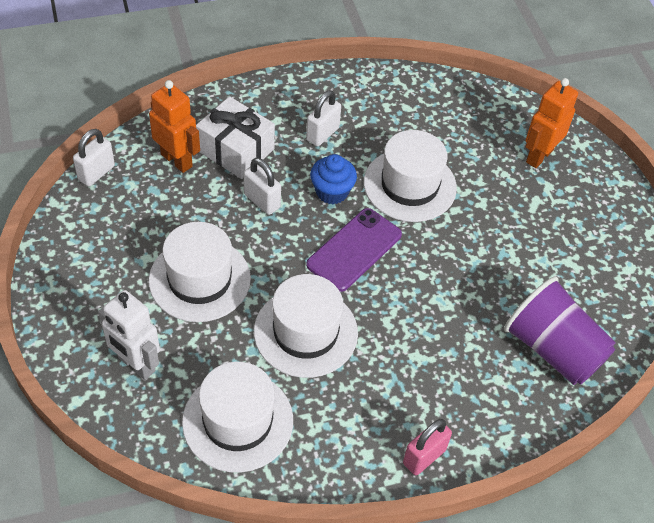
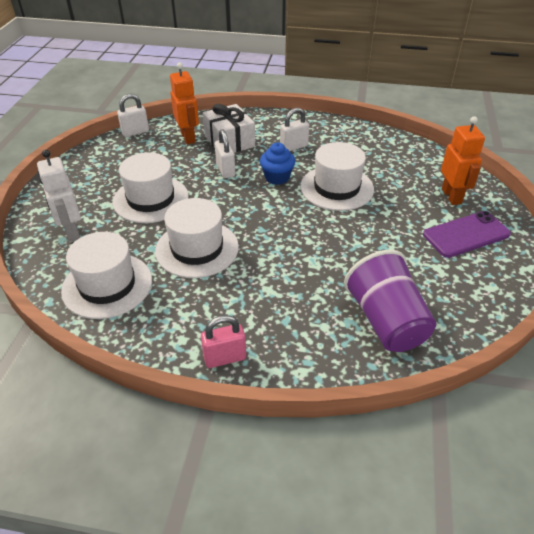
camera: 30 degrees right, 10 degrees down
purple phone [306,208,402,292] -> purple phone moved to [423,211,511,258]
orange robot [525,78,578,168] -> orange robot turned 105 degrees clockwise [441,116,485,205]

